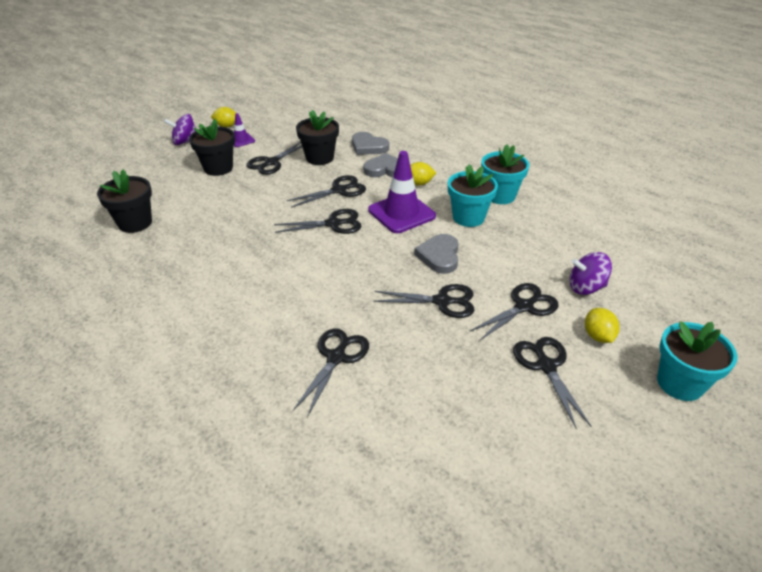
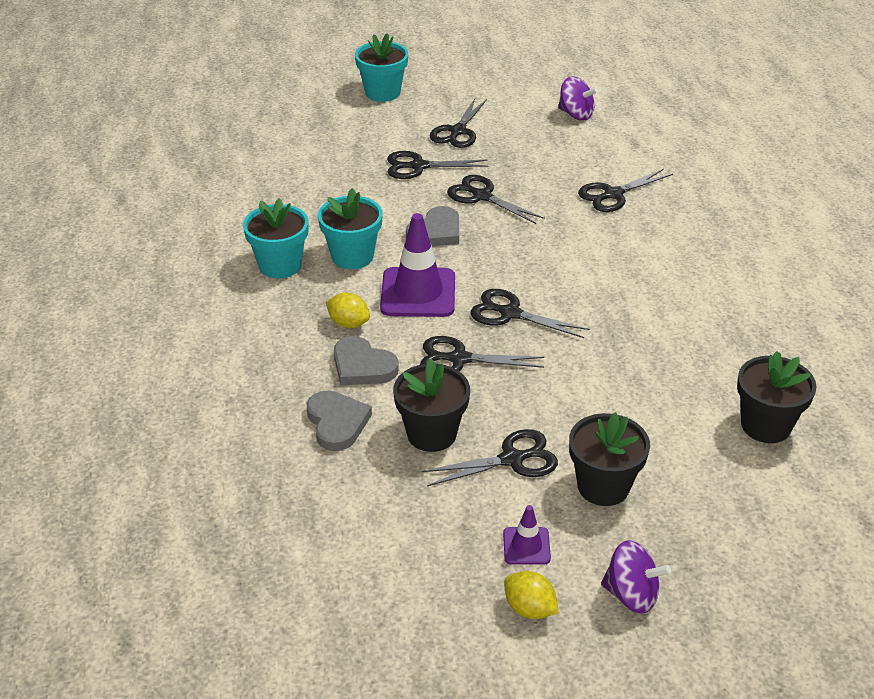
camera: 145 degrees left, 0 degrees up
purple spinning top [569,252,612,295] -> purple spinning top moved to [558,76,598,121]
yellow lemon [585,308,620,343] -> none

